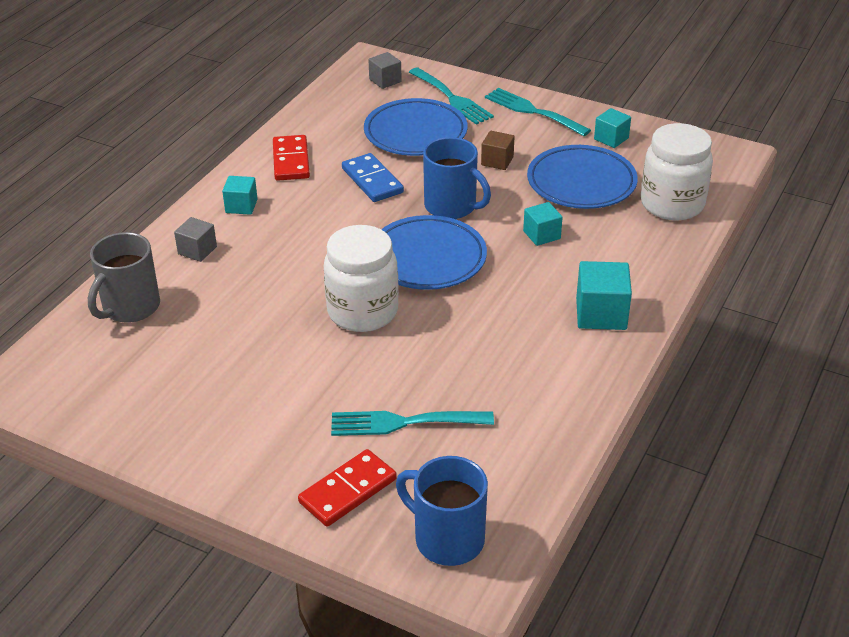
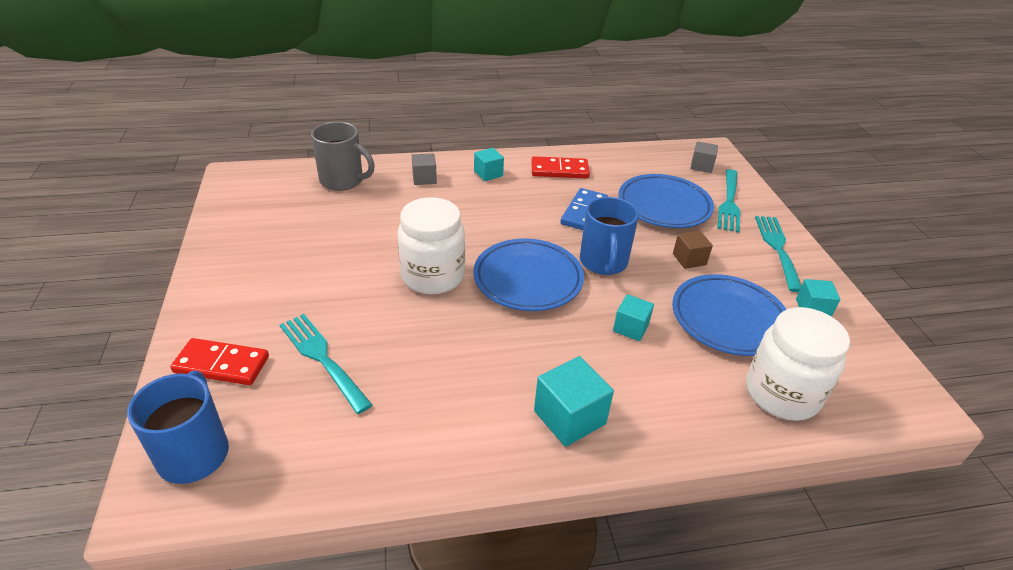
camera: 50 degrees right, 0 degrees up
grey mug [88,232,160,323] -> grey mug turned 150 degrees counterclockwise [311,122,375,191]
red domino [273,135,310,181] -> red domino turned 45 degrees clockwise [531,156,590,178]

